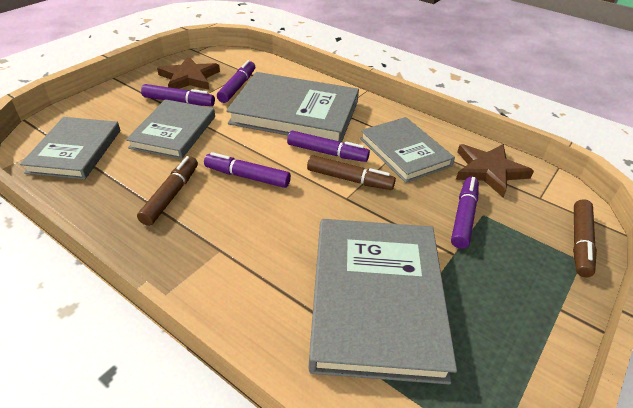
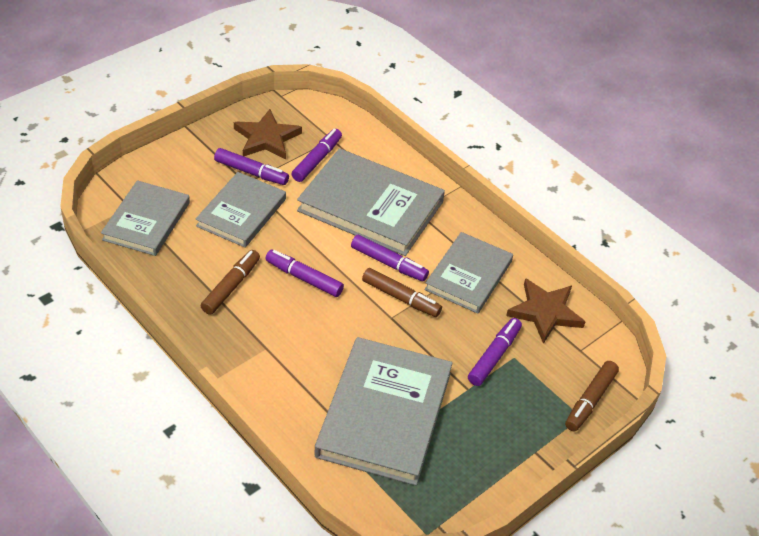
camera: 10 degrees right, 5 degrees up
grey book [360,117,455,183] -> grey book turned 45 degrees clockwise [425,232,513,314]

